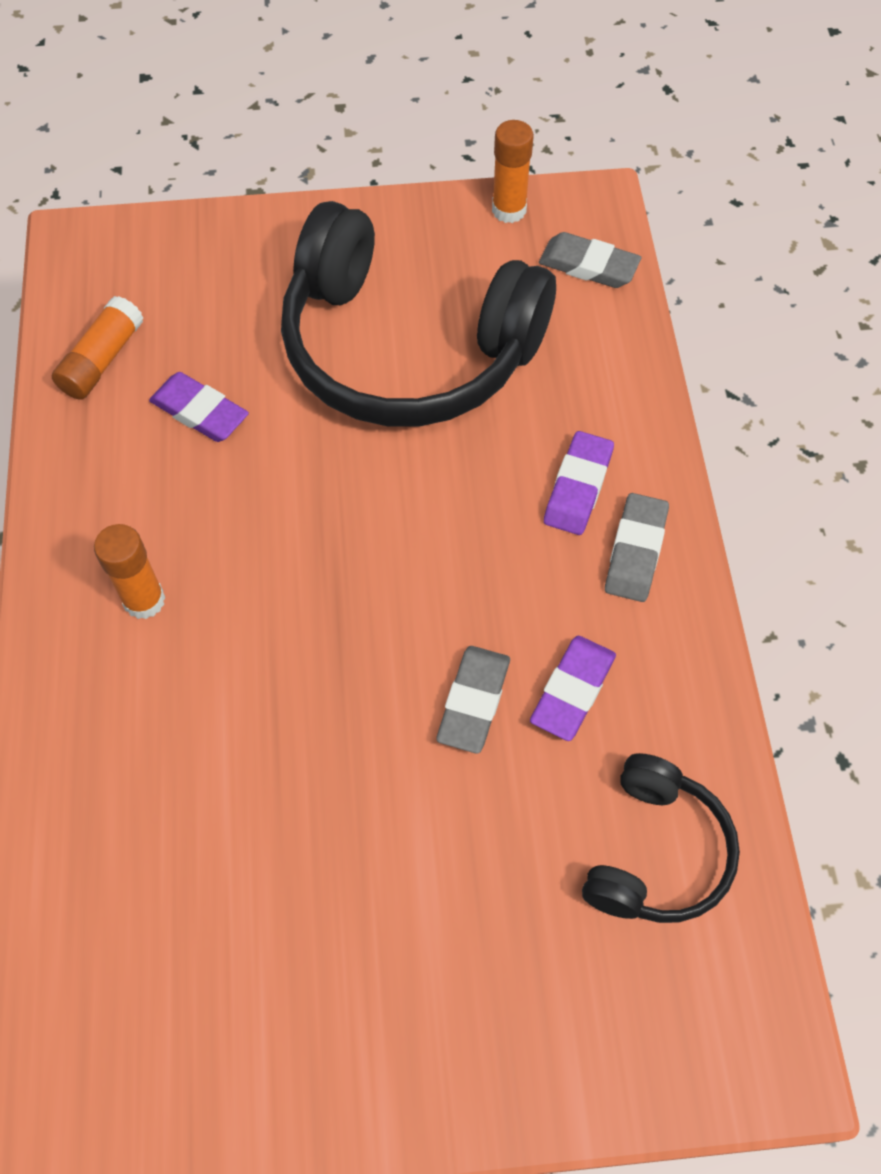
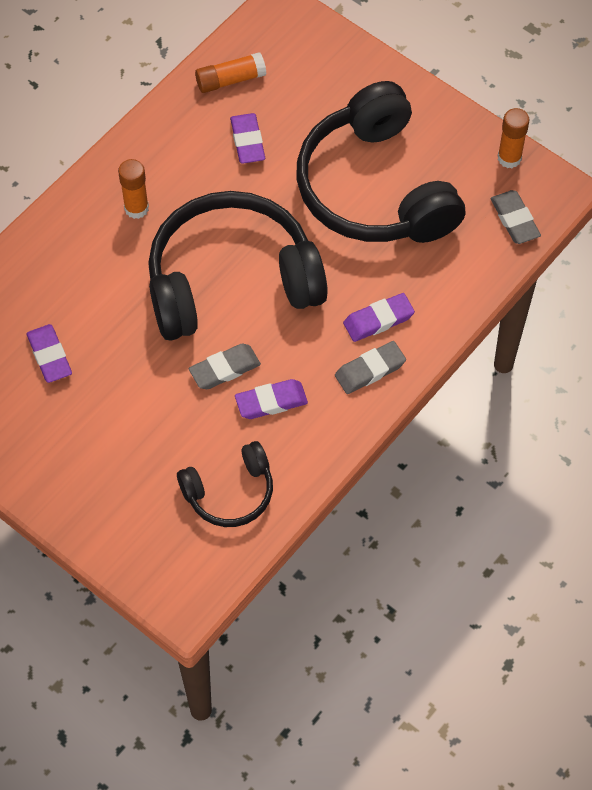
camera: 45 degrees right, 0 degrees up
none -> purple eraser [26,324,72,383]
none -> black headphones [148,191,328,341]

